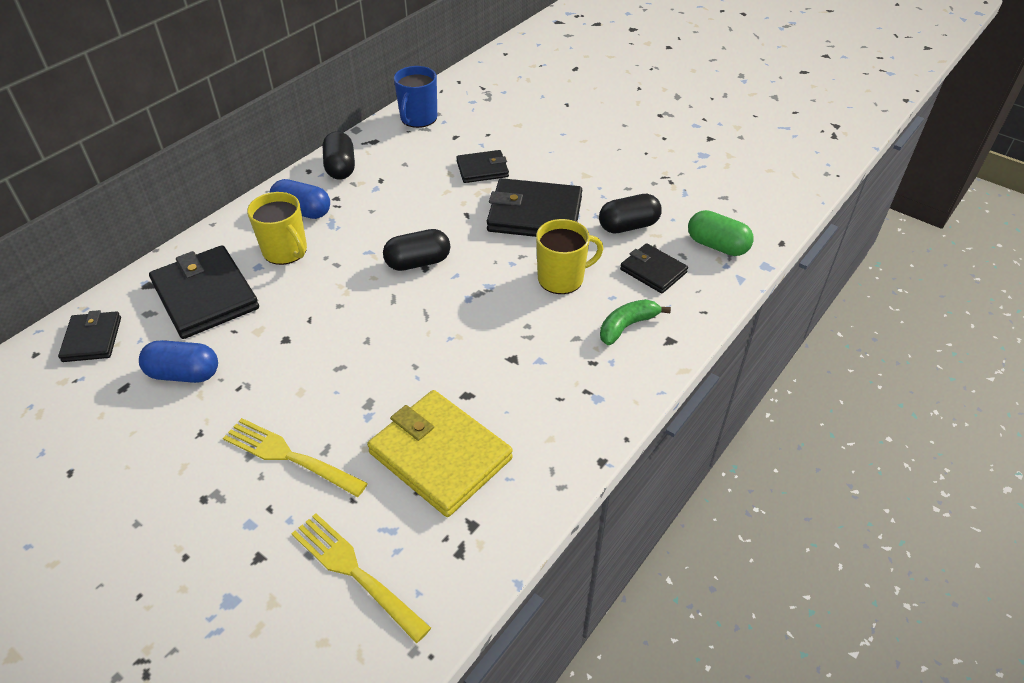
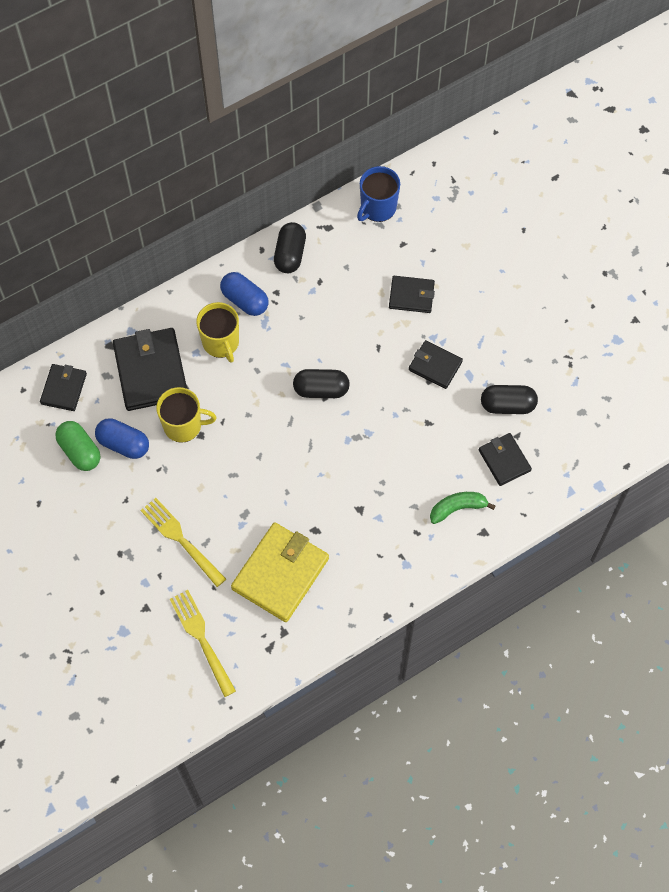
camera: 20 degrees right, 20 degrees up
yellow wallet [367,390,513,517] -> yellow wallet turned 60 degrees clockwise [231,522,329,622]
black wallet [487,178,582,237] -> black wallet [409,340,463,389], size x0.57
yellow mug [536,219,603,294] -> yellow mug moved to [156,387,216,443]
green capsule [688,210,754,256] -> green capsule moved to [55,421,100,471]

